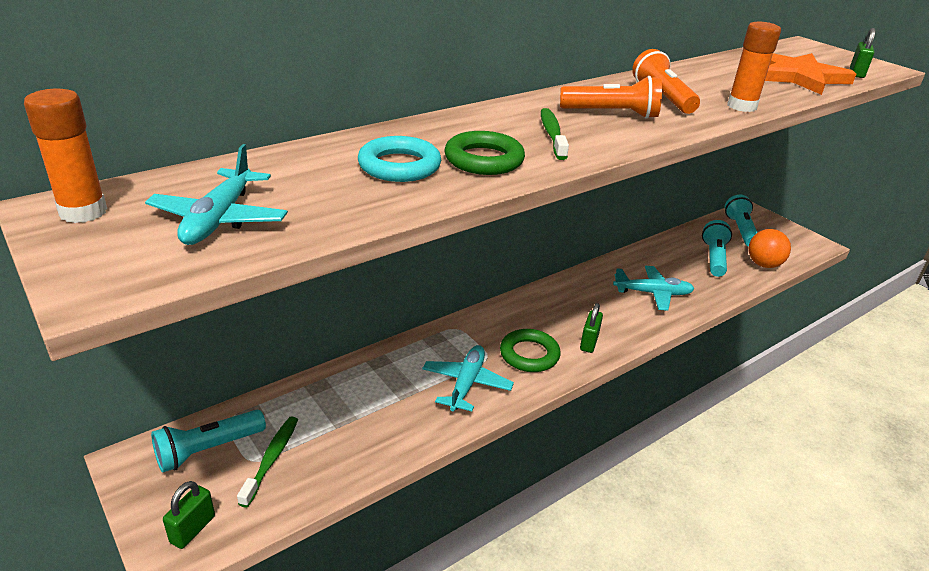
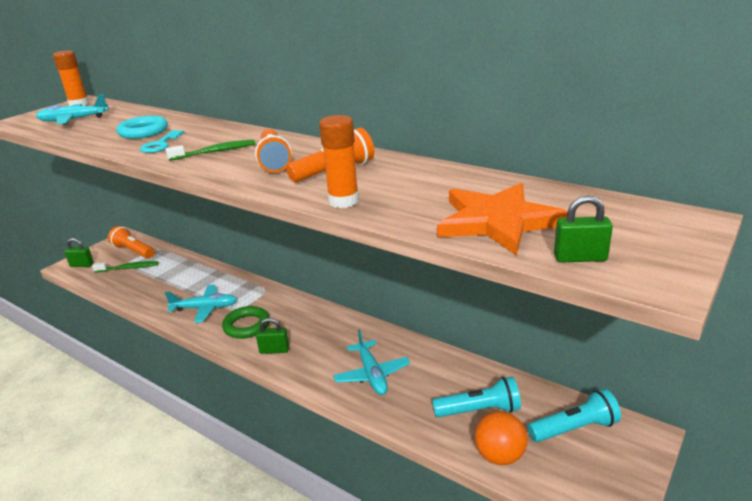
camera: 75 degrees right, 5 degrees down
turquoise flashlight [151,410,266,473] -> orange flashlight [108,226,154,259]
green ring [445,131,525,175] -> turquoise key [140,130,184,153]

